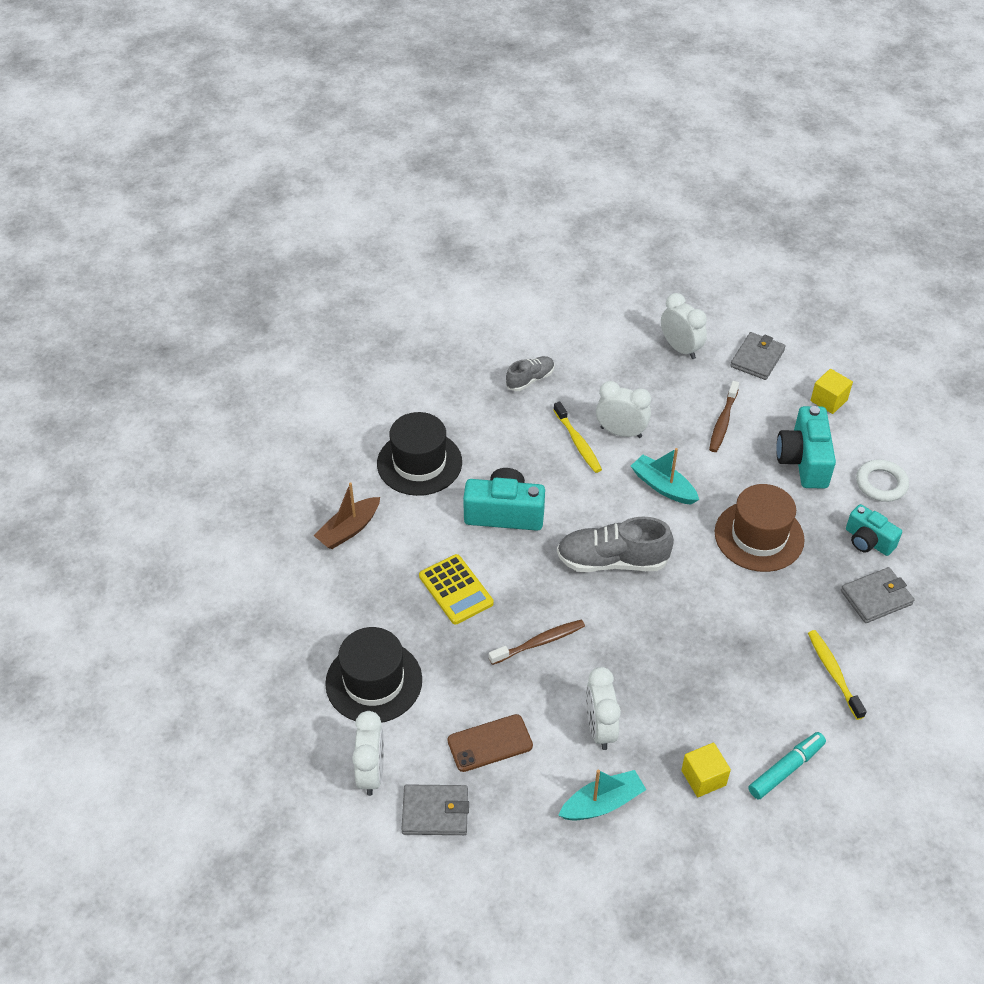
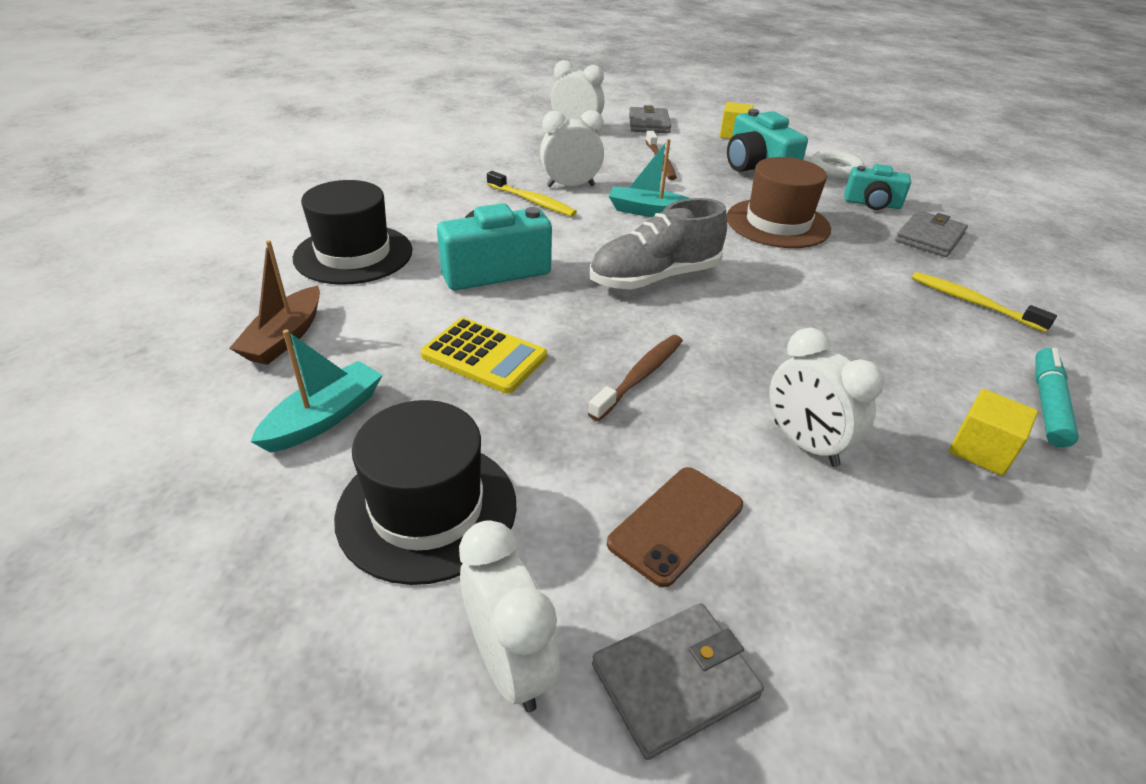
camera: 30 degrees left, 10 degrees down
grey shoe [506,356,555,391] -> none
turquoise boat [558,769,646,821] -> turquoise boat moved to [250,329,382,453]

